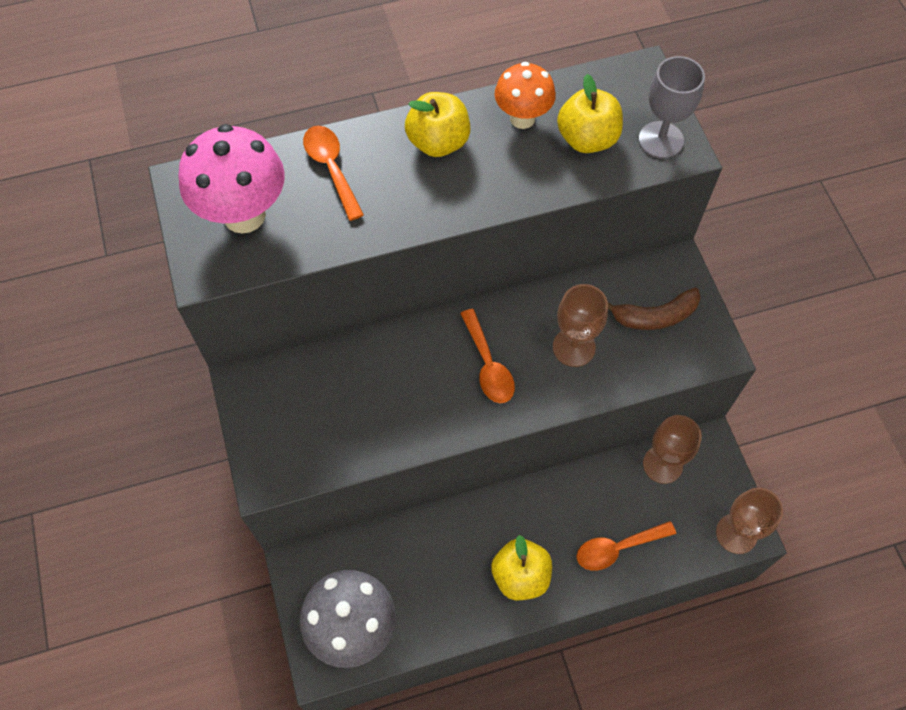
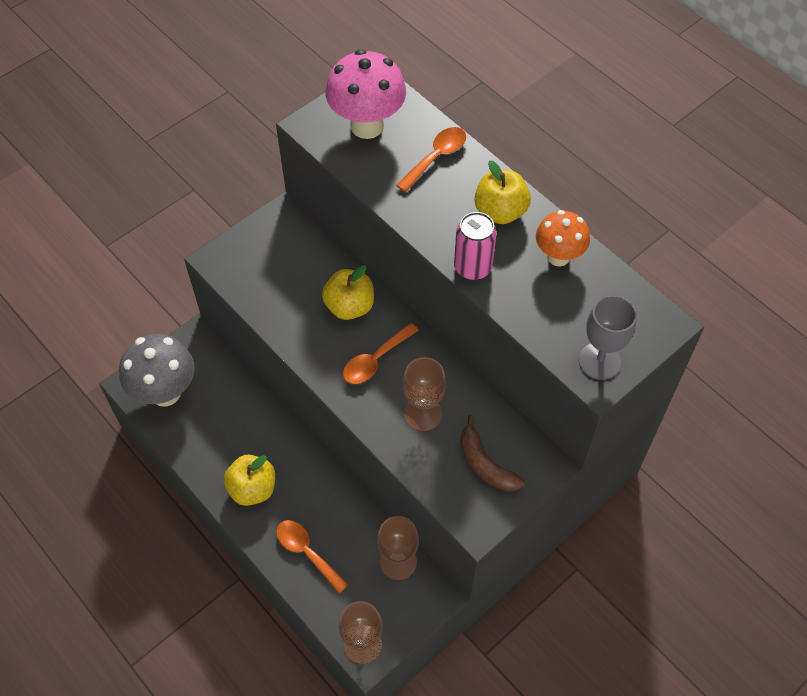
camera: 65 degrees right, 5 degrees down
yellow apple [557,74,623,153] -> yellow apple moved to [322,265,374,320]
none -> pink can [454,212,497,280]

